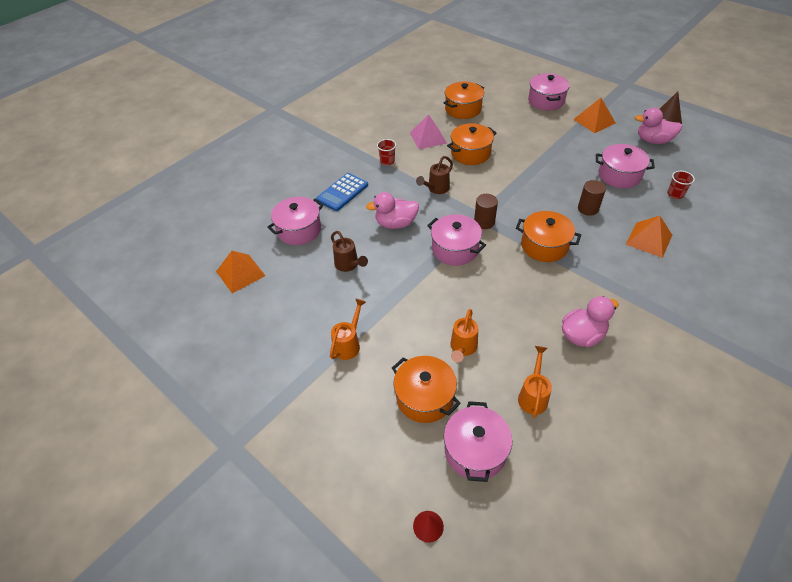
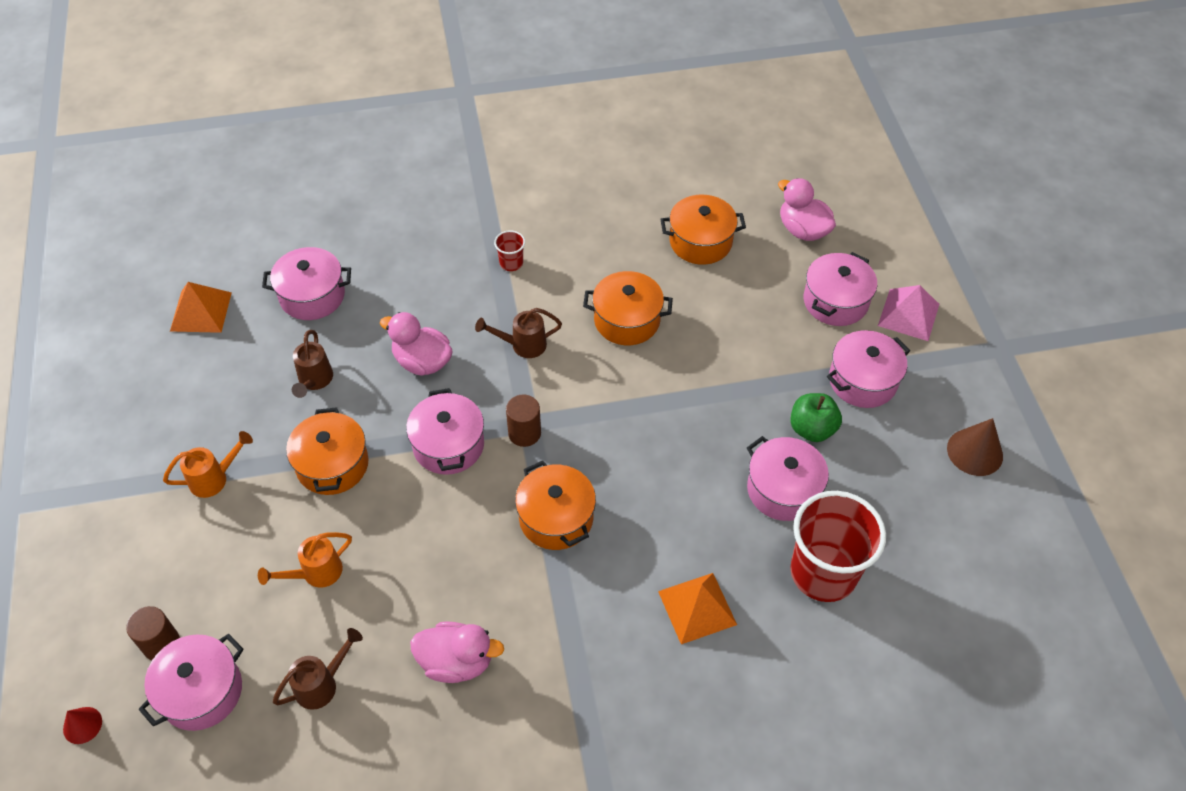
camera: 35 degrees right, 5 degrees up
blue calculator [316,173,368,211] -> none
orange pot [392,356,461,423] -> orange pot moved to [286,407,368,495]
pink pyramid [410,114,447,149] -> pink pyramid moved to [878,285,939,341]
orange watering can [518,346,552,418] -> brown watering can [273,628,363,710]
orange pyramid [573,98,615,133] -> pink pot [827,330,910,408]
brown cylinder [578,180,606,216] -> brown cylinder moved to [126,606,180,660]
pink duck [635,108,682,144] -> pink duck moved to [778,178,836,241]
red cup [667,171,695,199] -> red cup [790,491,886,602], size x2.38
none -> green apple [790,393,842,442]

